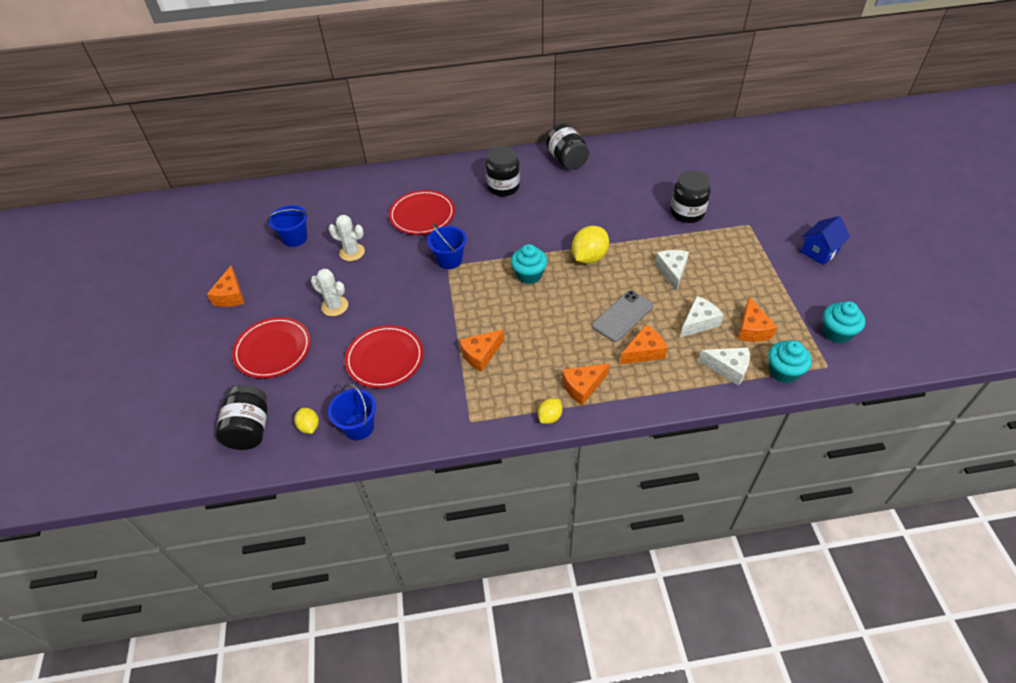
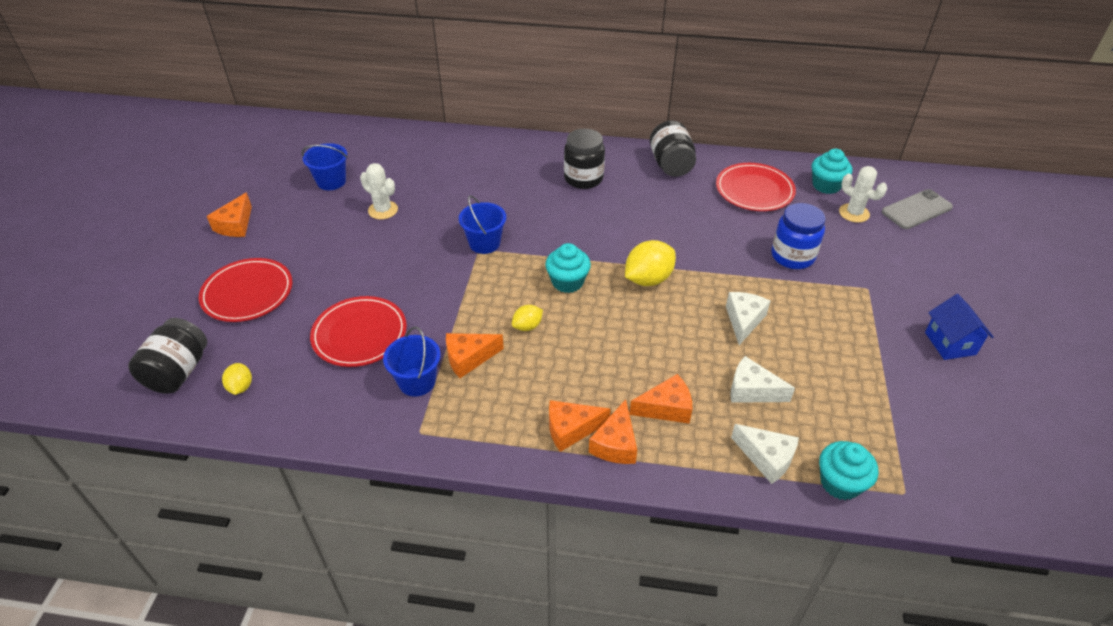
camera: 15 degrees right, 5 degrees down
white cactus [311,269,348,316] -> white cactus moved to [839,166,887,223]
blue bucket [328,384,376,440] -> blue bucket moved to [383,326,441,397]
red plate [389,190,455,235] -> red plate moved to [716,163,796,211]
yellow lemon [538,398,562,424] -> yellow lemon moved to [512,305,543,331]
grey phone [592,290,653,342] -> grey phone moved to [882,189,953,229]
black jar [670,170,711,223] -> blue jar [772,203,825,269]
white cheese [680,296,724,337] -> white cheese turned 135 degrees counterclockwise [731,356,795,403]
orange cheese [738,296,777,342] -> orange cheese moved to [589,399,637,464]
blue house [801,216,850,265] -> blue house turned 75 degrees counterclockwise [925,294,994,360]
turquoise cupcake [823,301,866,344] -> turquoise cupcake moved to [812,149,852,194]

